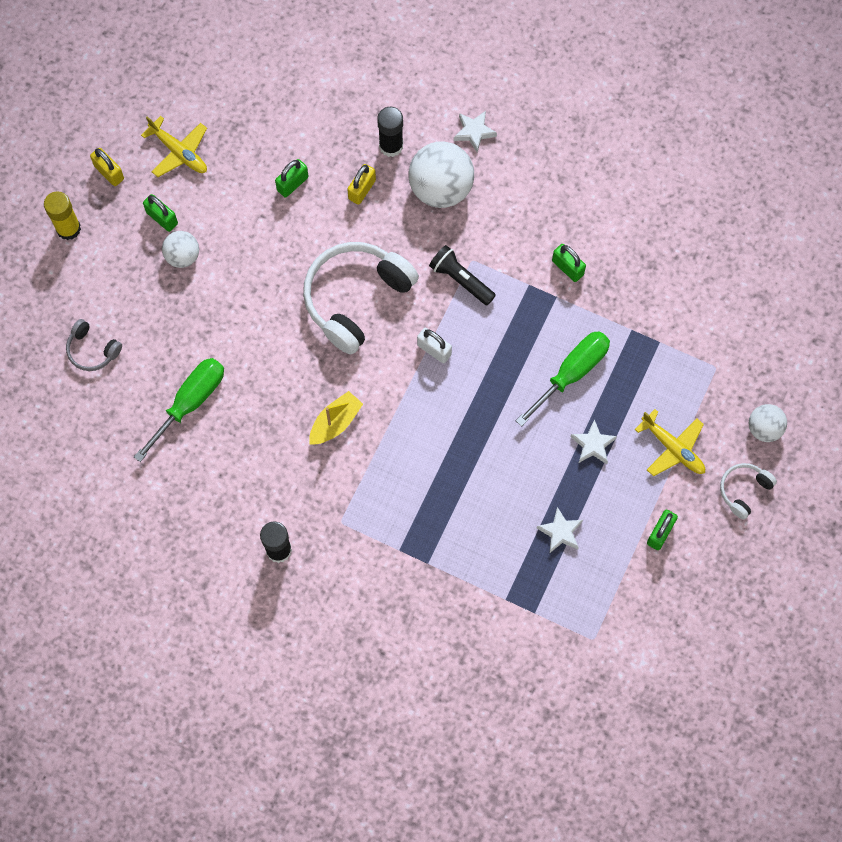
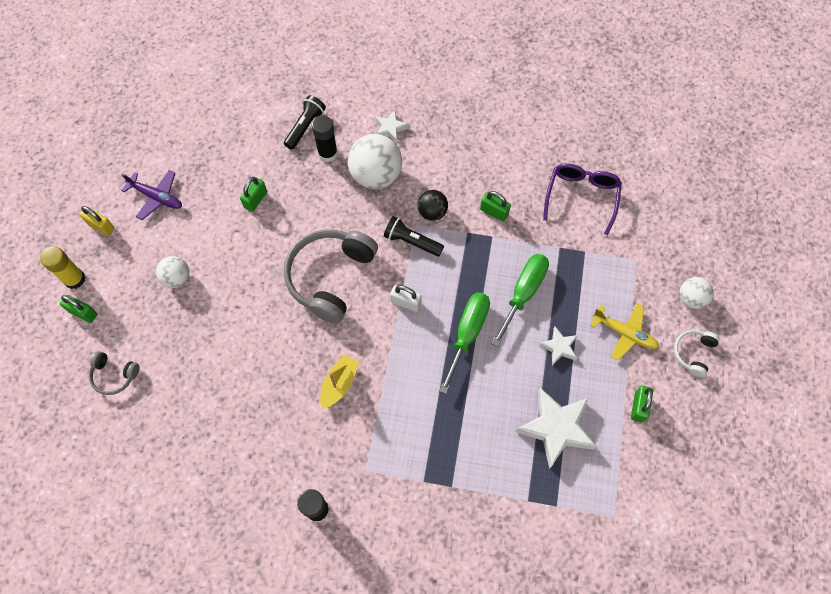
camera: 15 degrees left, 5 degrees down
green screwdriver [134,358,224,462] -> green screwdriver moved to [439,292,490,394]
yellow plane [141,116,207,177] -> purple plane [121,170,182,220]
green padlock [143,194,178,232] -> green padlock moved to [60,295,97,323]
white headphones [303,242,419,354] -> grey headphones [284,229,378,324]
yellow padlock [347,164,376,205] -> none
white star [537,507,583,553] -> white star [516,388,597,469], size x1.92
none -> black flashlight [284,95,326,150]
none -> black ball [417,190,448,221]
none -> purple glasses [543,163,622,235]

